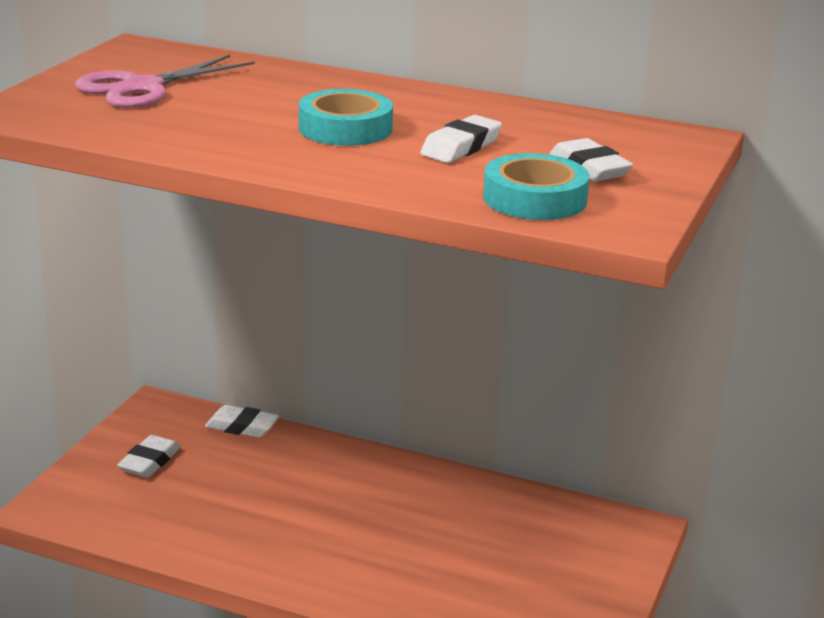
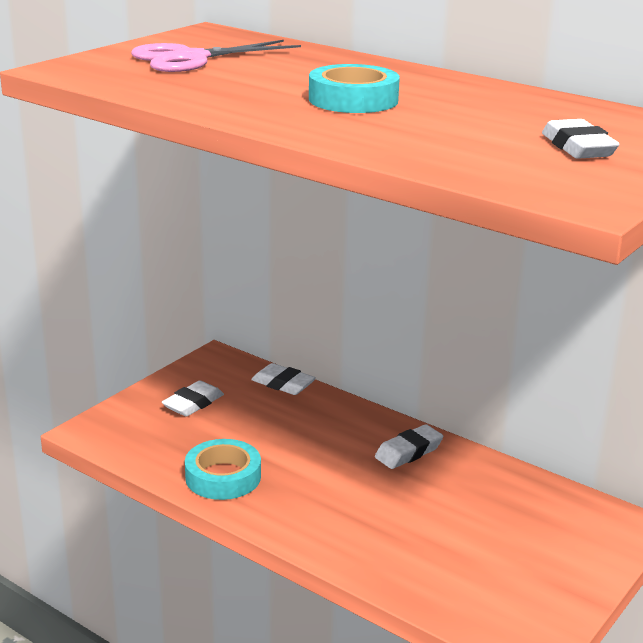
camera: 15 degrees right, 0 degrees up
white eraser [420,115,502,163] -> white eraser moved to [375,424,443,469]
turquoise tape [483,153,590,220] -> turquoise tape moved to [185,439,261,500]

